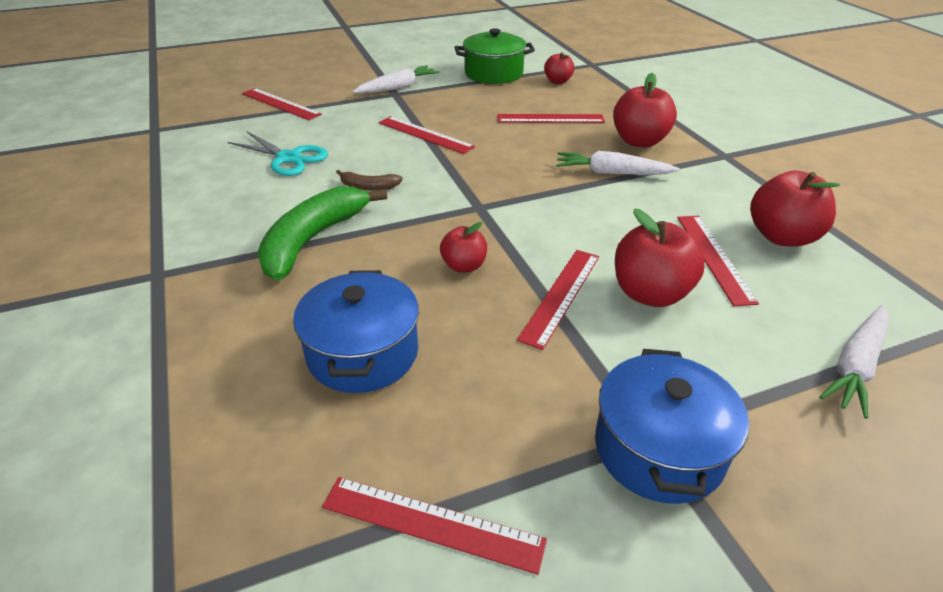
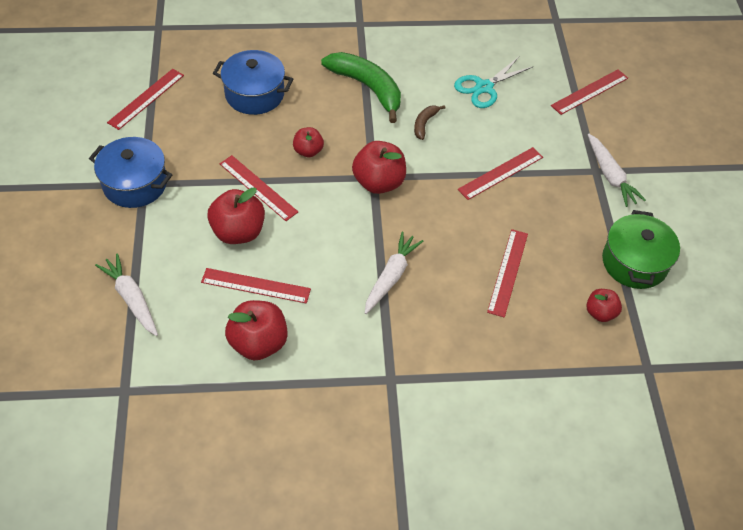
camera: 105 degrees right, 15 degrees up
red apple [613,73,677,148] -> red apple moved to [352,141,406,194]

